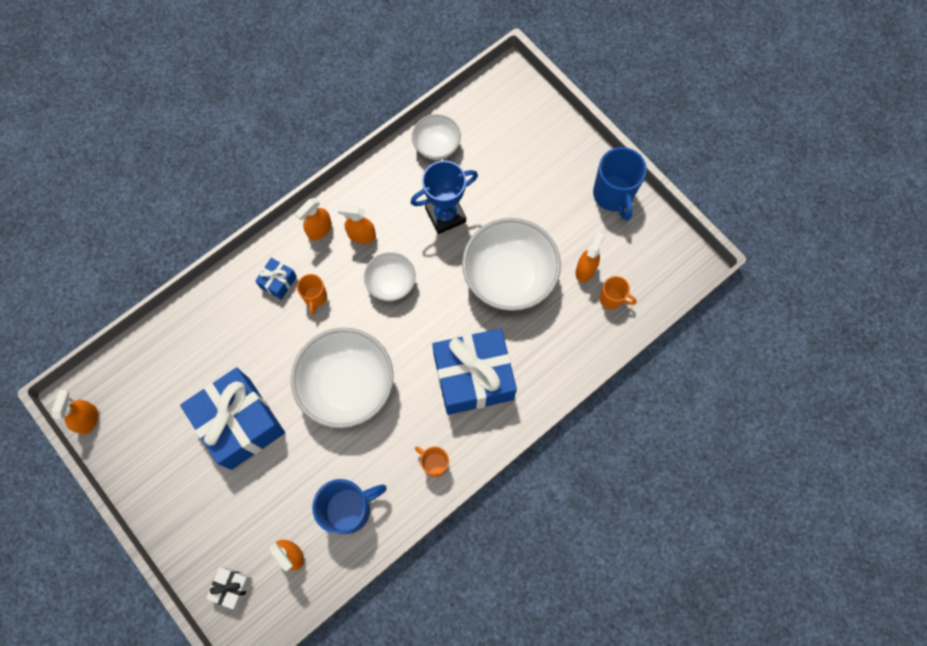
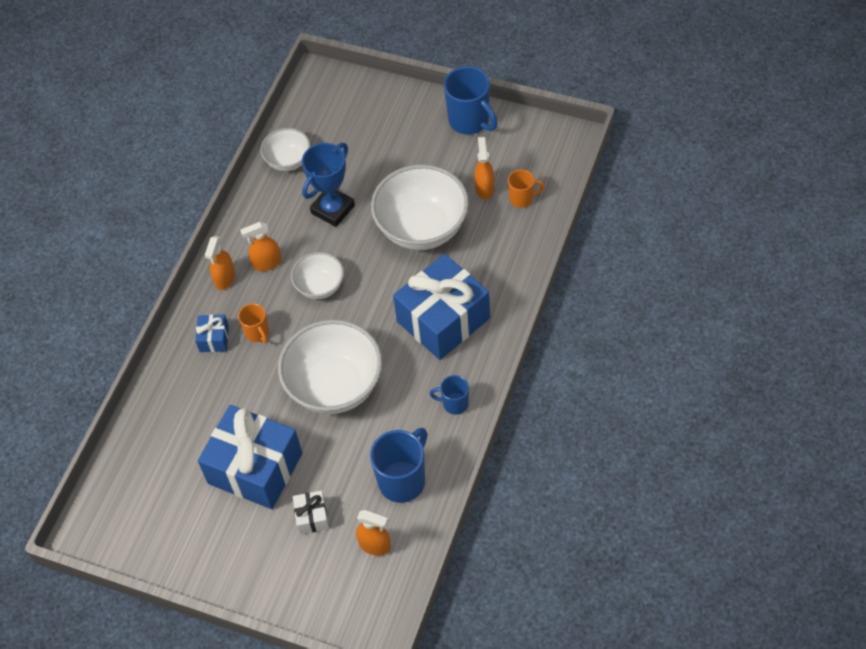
camera: 25 degrees left, 15 degrees down
orange spray bottle [52,390,98,435] -> none
white gift [206,567,252,609] -> white gift moved to [293,490,329,535]
orange mug [415,446,449,477] -> blue mug [430,375,469,415]

